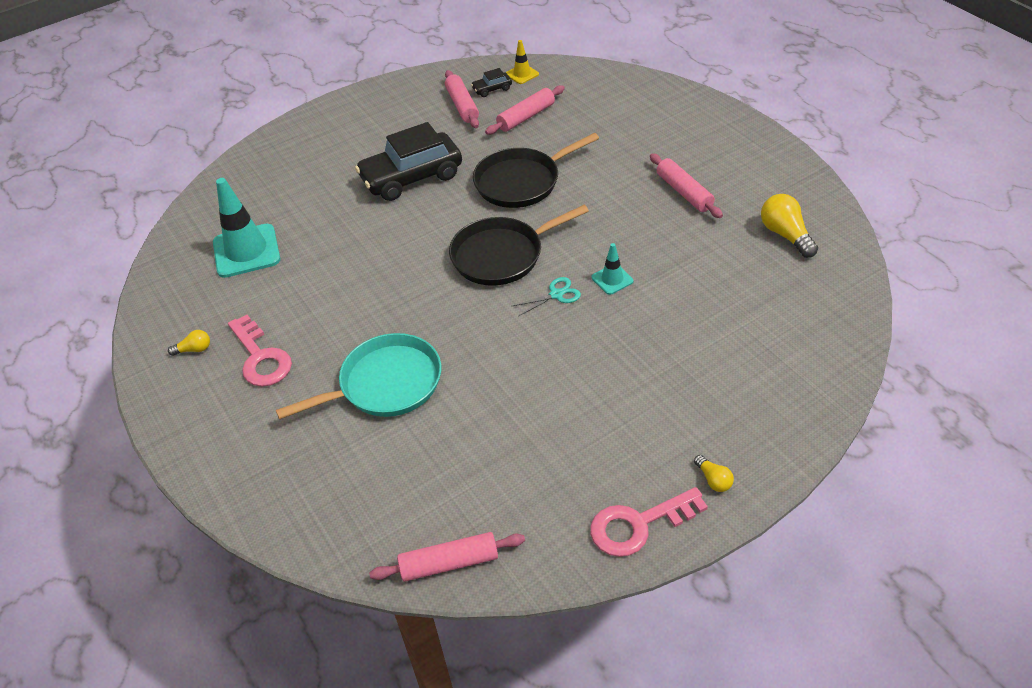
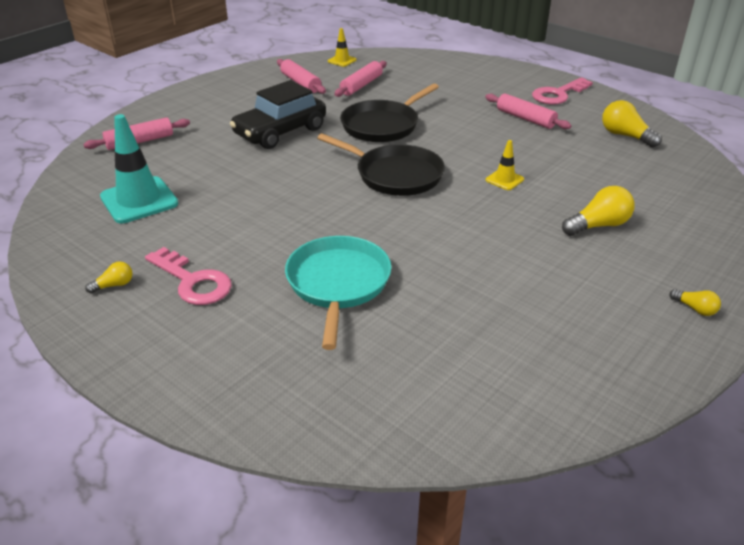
camera: 20 degrees left, 10 degrees down
turquoise pan [276,333,441,419] -> turquoise pan turned 45 degrees counterclockwise [285,236,392,350]
pink rolling pin [369,532,525,582] -> pink rolling pin moved to [83,117,190,150]
black pan [449,205,589,286] -> black pan turned 105 degrees counterclockwise [317,134,445,196]
black car [471,68,512,97] -> none
turquoise scissors [511,277,581,316] -> none
pink key [590,487,708,557] -> pink key moved to [532,77,593,104]
turquoise traffic cone [591,243,634,295] -> yellow traffic cone [486,140,524,190]
none -> yellow light bulb [562,186,635,236]

